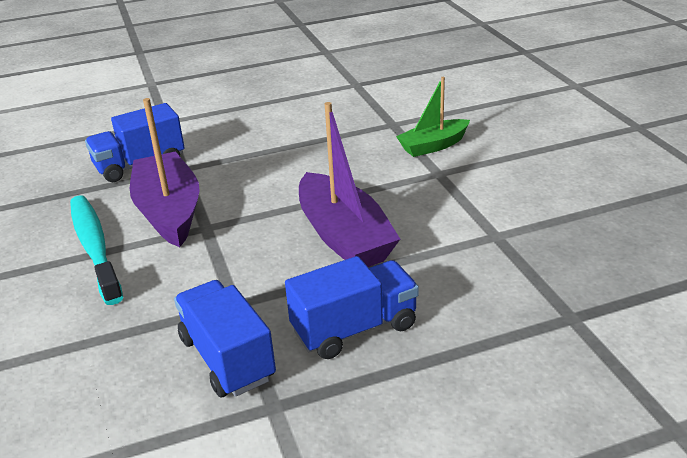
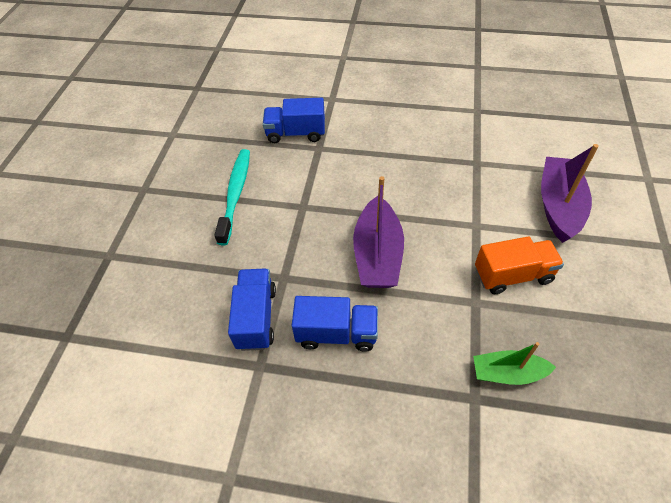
camera: 30 degrees right, 20 degrees up
purple boat [130,98,200,247] -> purple boat moved to [541,144,599,243]
green boat [396,77,470,157] -> green boat moved to [473,342,556,385]
none -> orange truck [475,236,564,294]

